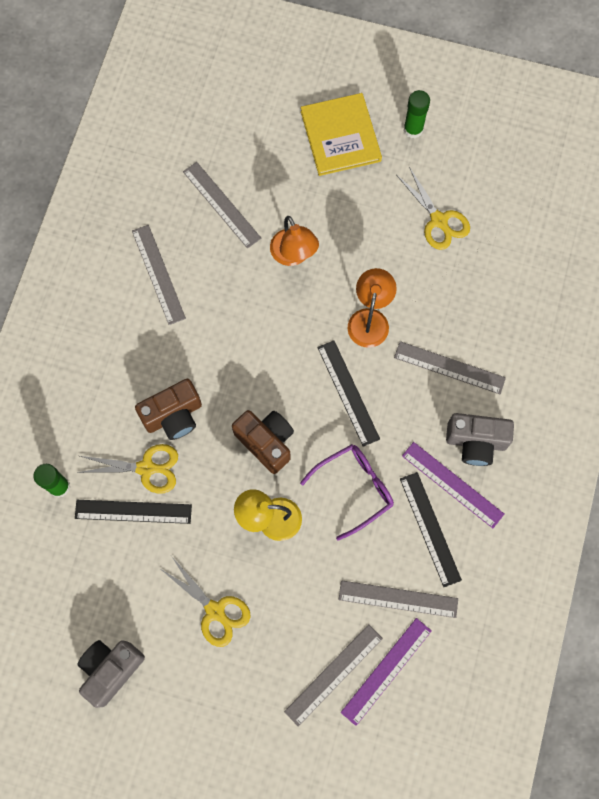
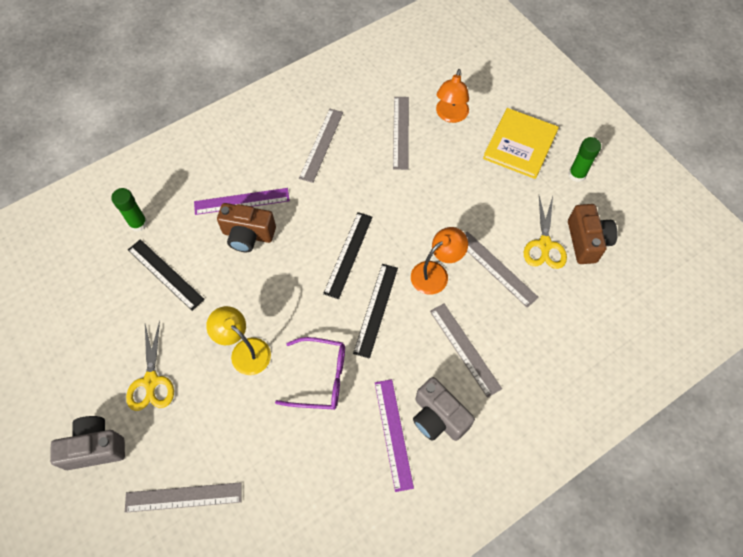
camera: 40 degrees right, 10 degrees down
yellow scissors [77,444,178,494] -> none
grey camera [77,640,145,708] -> grey camera moved to [50,416,125,470]
brown camera [232,410,294,474] -> brown camera moved to [568,204,618,264]
orange lamp [270,216,319,266] -> orange lamp moved to [436,69,469,123]
grey ruler [338,580,458,618] -> grey ruler moved to [464,231,539,308]
purple ruler [341,618,432,726] -> purple ruler moved to [194,188,290,215]
black ruler [400,472,462,587] -> black ruler moved to [323,212,372,299]

